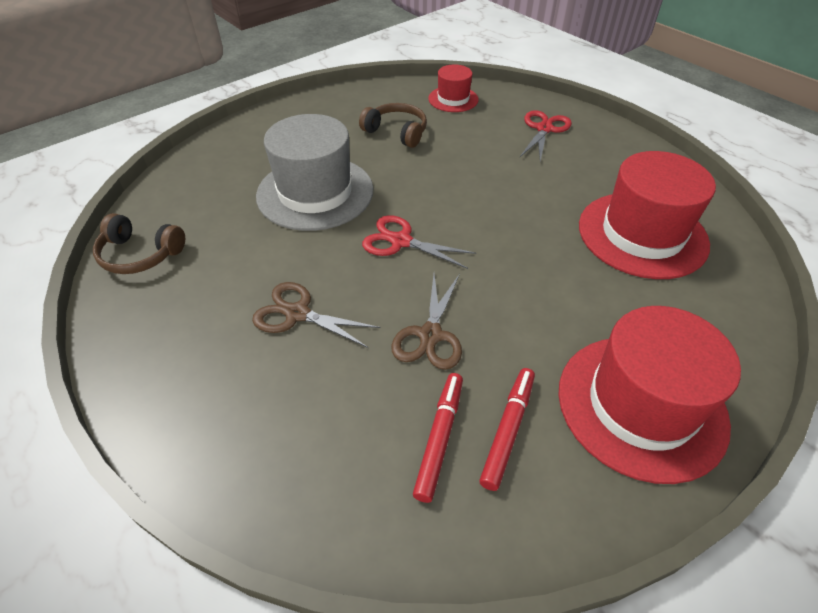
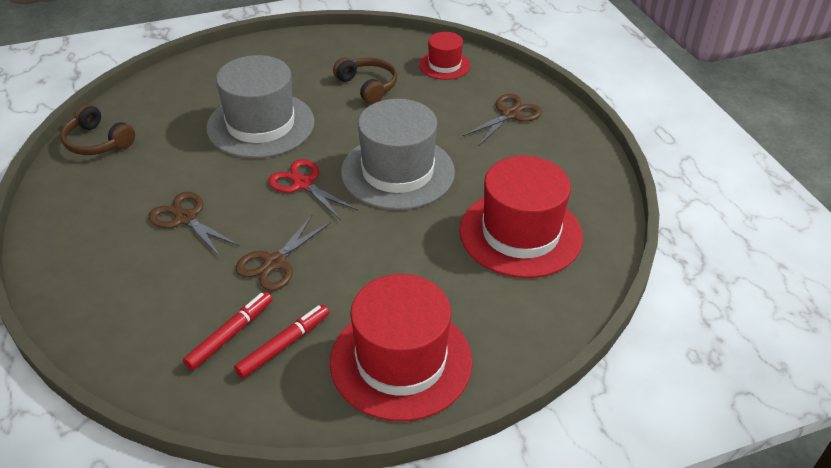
camera: 20 degrees right, 5 degrees down
red scissors [520,110,572,162] -> brown scissors [463,94,542,145]
none -> grey hat [341,99,455,210]

